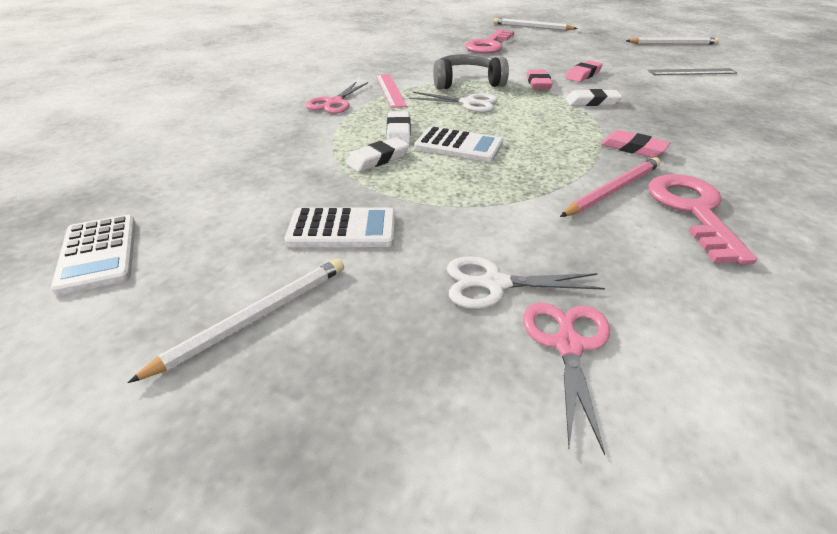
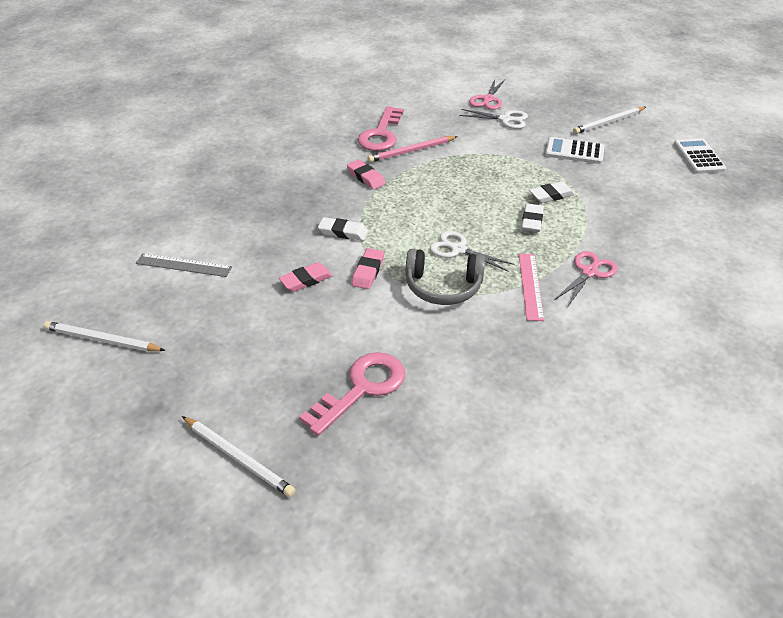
camera: 165 degrees left, 5 degrees up
white calculator [414,127,503,162] -> none

